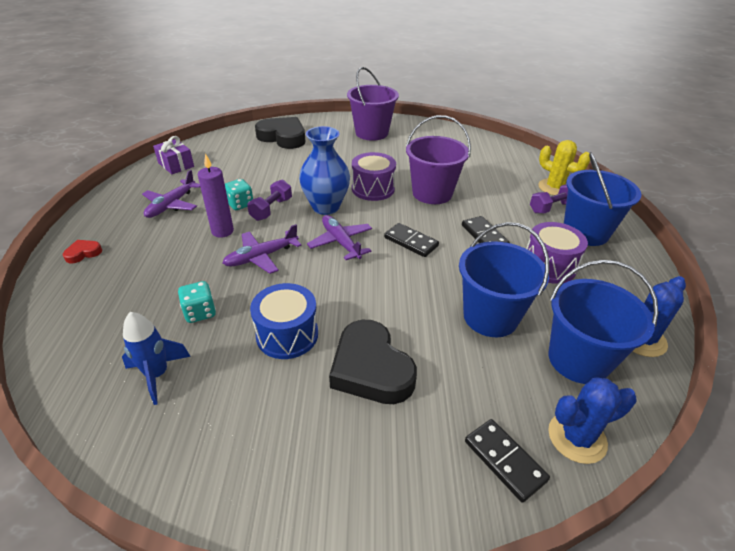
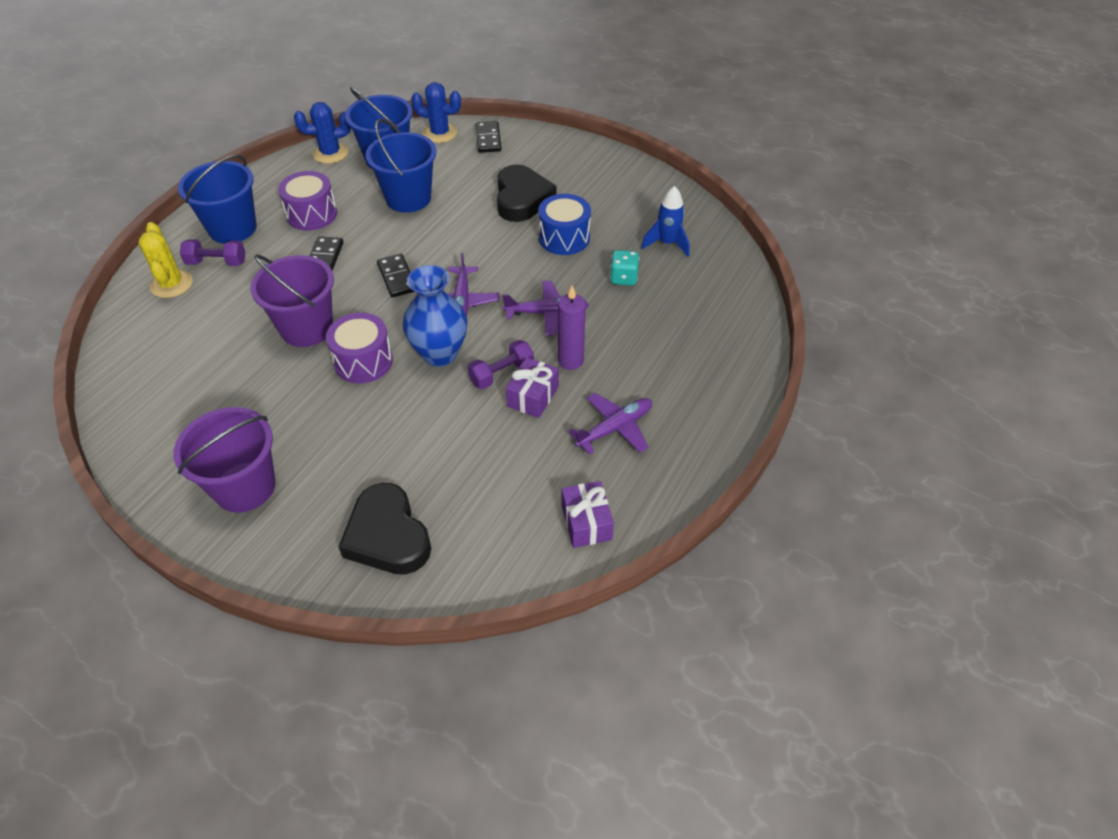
camera: 150 degrees left, 10 degrees up
red heart [63,240,102,263] -> none
turquoise dice [225,179,253,210] -> purple gift [506,357,559,418]

